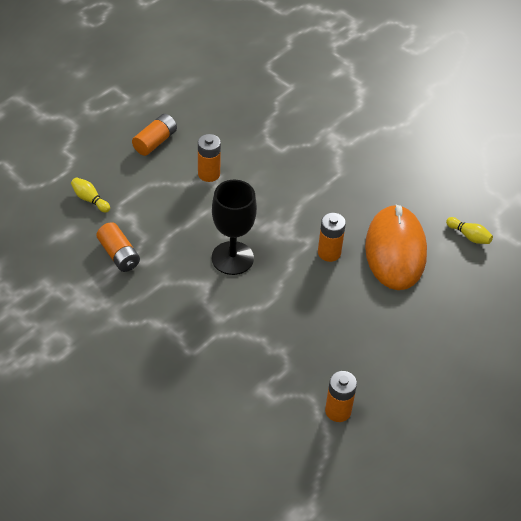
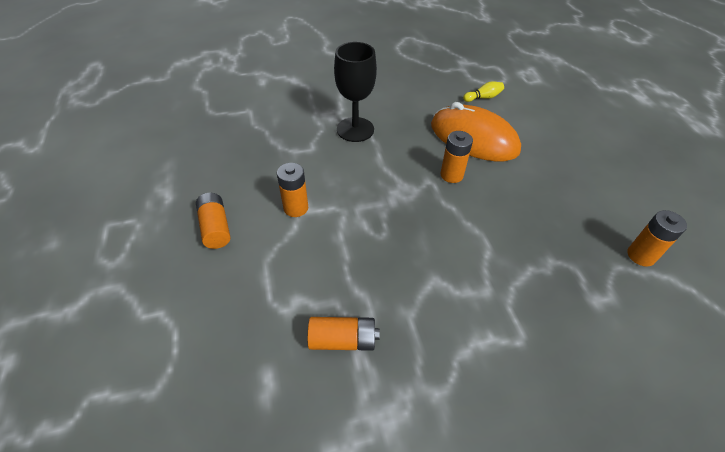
camera: 55 degrees left, 0 degrees up
yellow bowling pin [71,177,110,213] -> none
black goblet [212,180,257,275] -> black goblet moved to [334,42,377,142]

